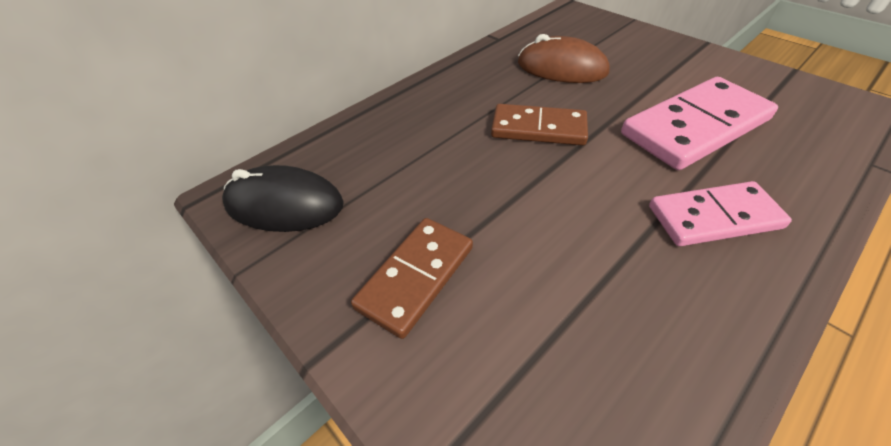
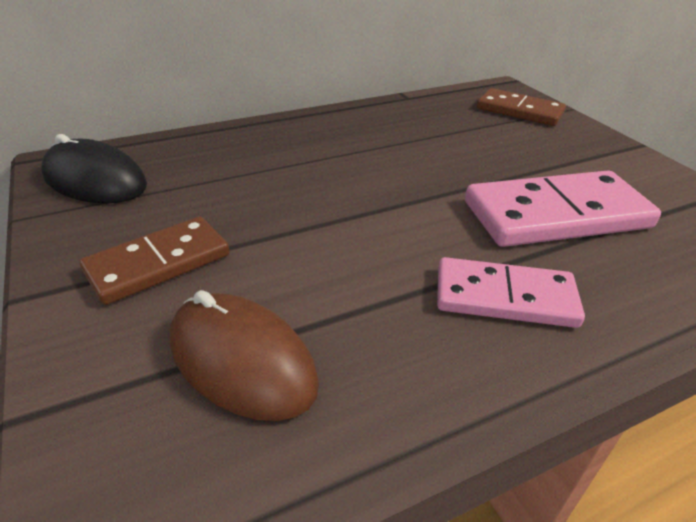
camera: 15 degrees right, 10 degrees down
brown domino [491,104,588,146] -> brown domino moved to [477,88,566,126]
brown mouse [518,34,610,83] -> brown mouse moved to [170,290,319,421]

